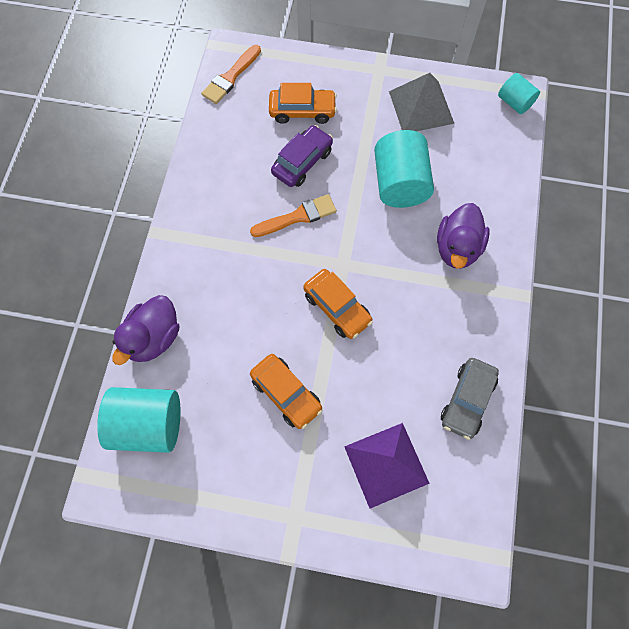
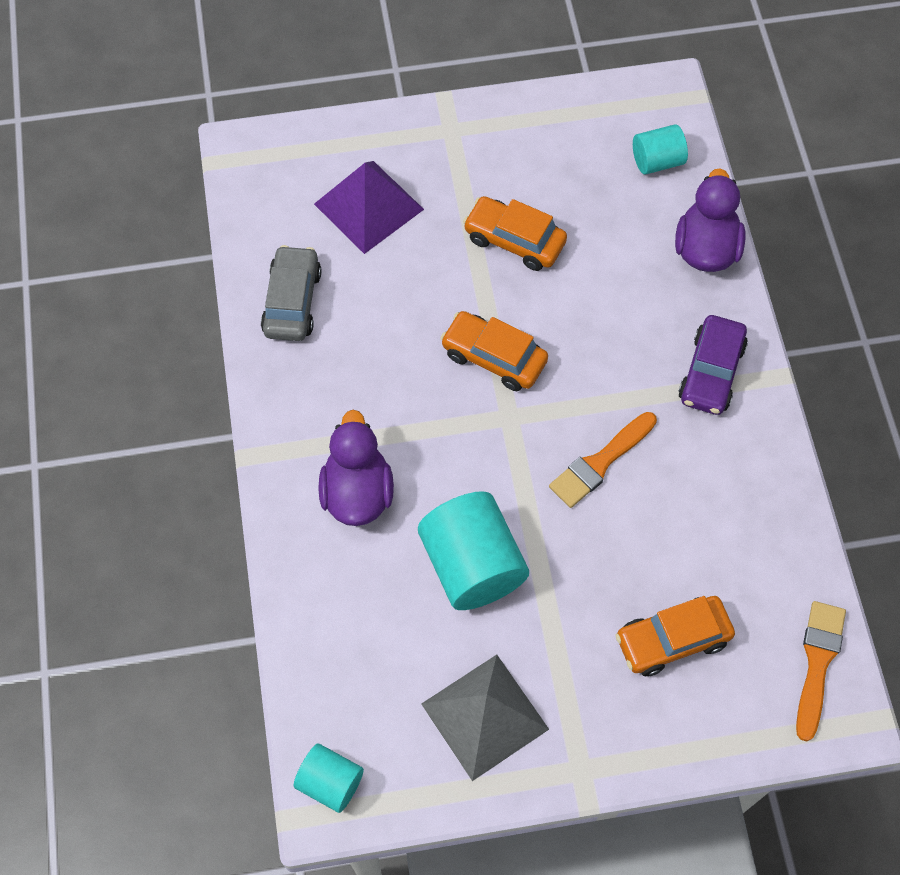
camera: 160 degrees right, 5 degrees down
turquoise cylinder [97,387,181,453] -> turquoise cylinder [633,124,688,175], size x0.56
purple car [271,125,333,187] -> purple car moved to [678,315,748,415]

